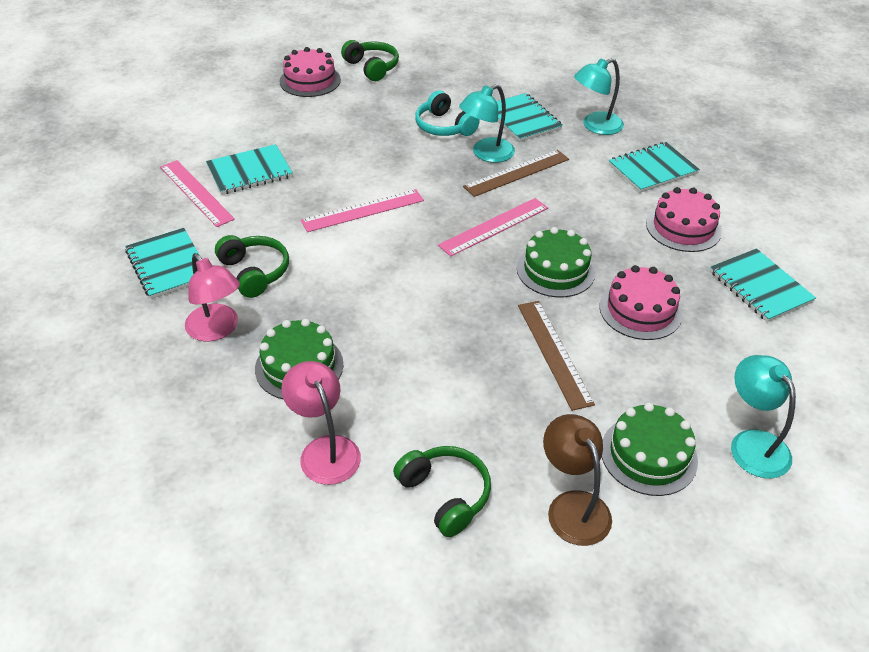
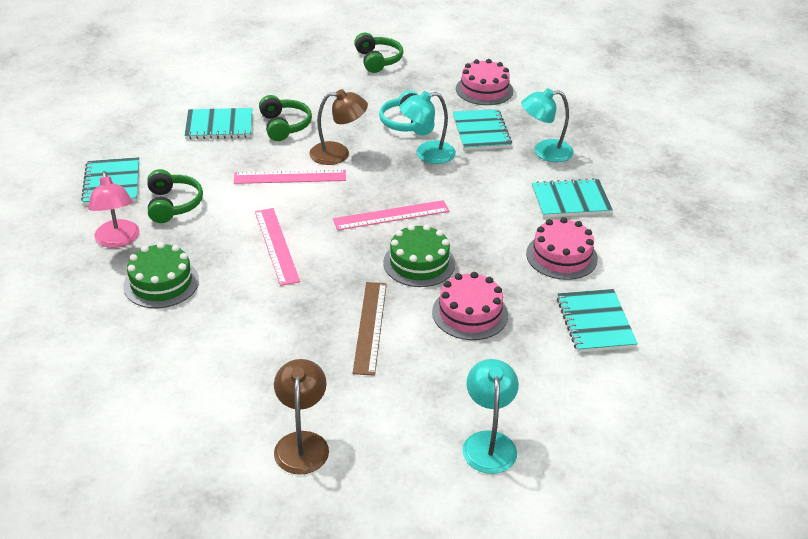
camera: 20 degrees right, 5 degrees down
pink ruler [160,160,235,227] -> pink ruler moved to [255,208,300,286]
pink cake [280,47,341,97] -> pink cake moved to [456,59,513,105]
pink lamp [281,361,361,485] -> none
green headphones [393,446,491,537] -> green headphones moved to [259,95,312,141]
brown ruler [463,150,569,197] -> none
green cake [602,403,698,496] -> none
none -> brown lamp [309,89,368,165]

